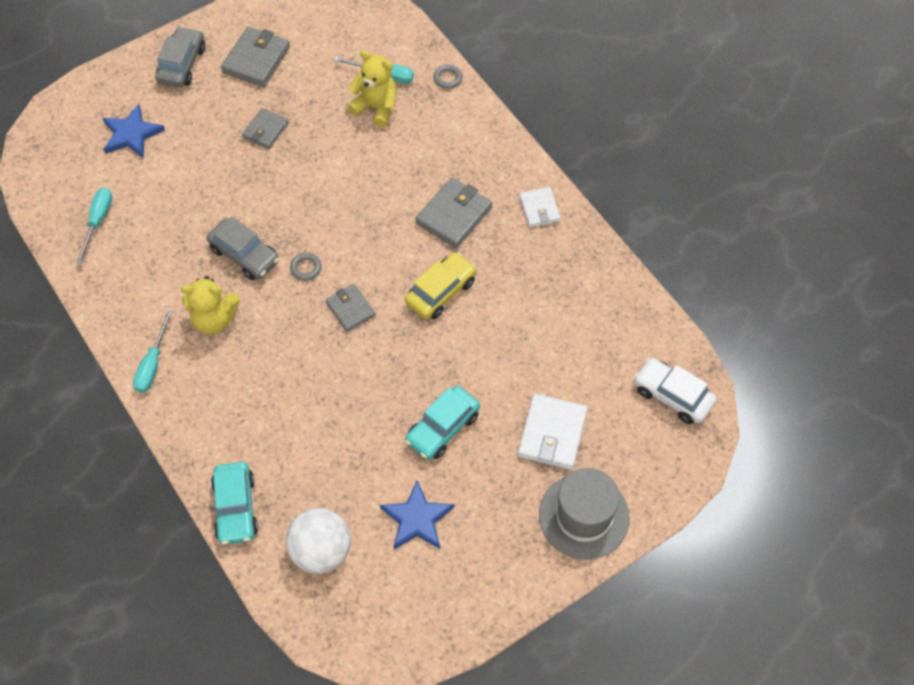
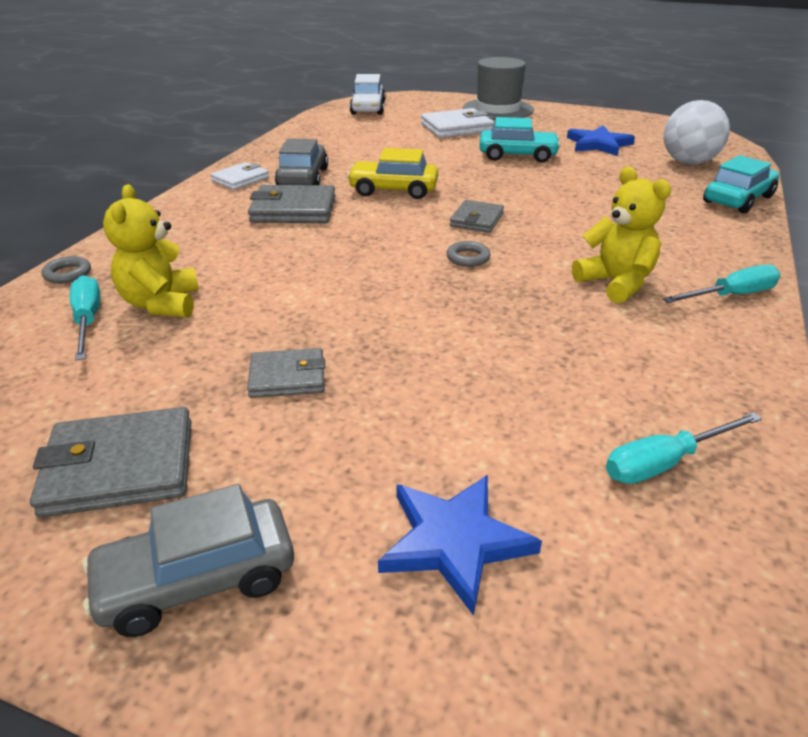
camera: 125 degrees left, 25 degrees down
grey car [207,217,279,280] -> grey car moved to [275,138,328,185]

